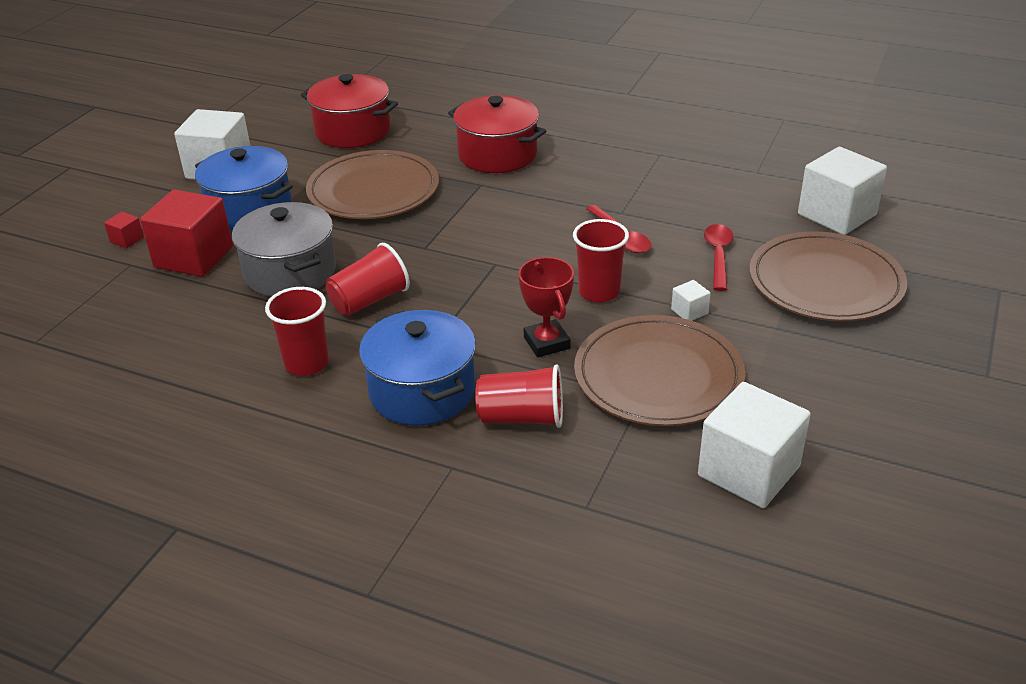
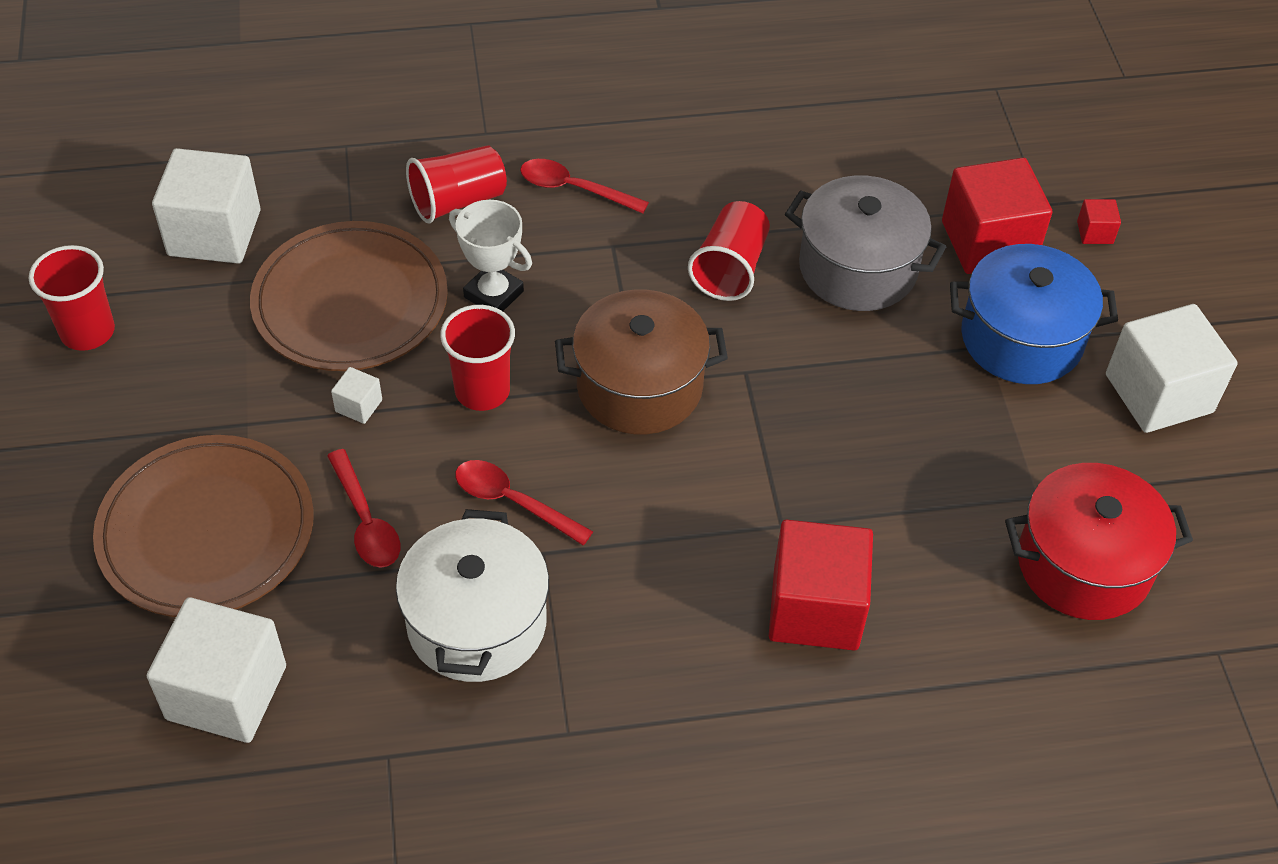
camera: 145 degrees right, 15 degrees up
red cup [265,287,329,376] -> red cup moved to [29,245,115,351]
brown plate [306,150,439,219] -> none
blue pot [359,310,476,426] -> red spoon [520,159,649,213]
red pot [448,95,546,173] -> red cube [769,520,873,650]
red trophy [518,257,574,357] -> white trophy [449,200,532,311]
none -> white pot [396,509,549,682]
none -> brown pot [555,290,728,434]

